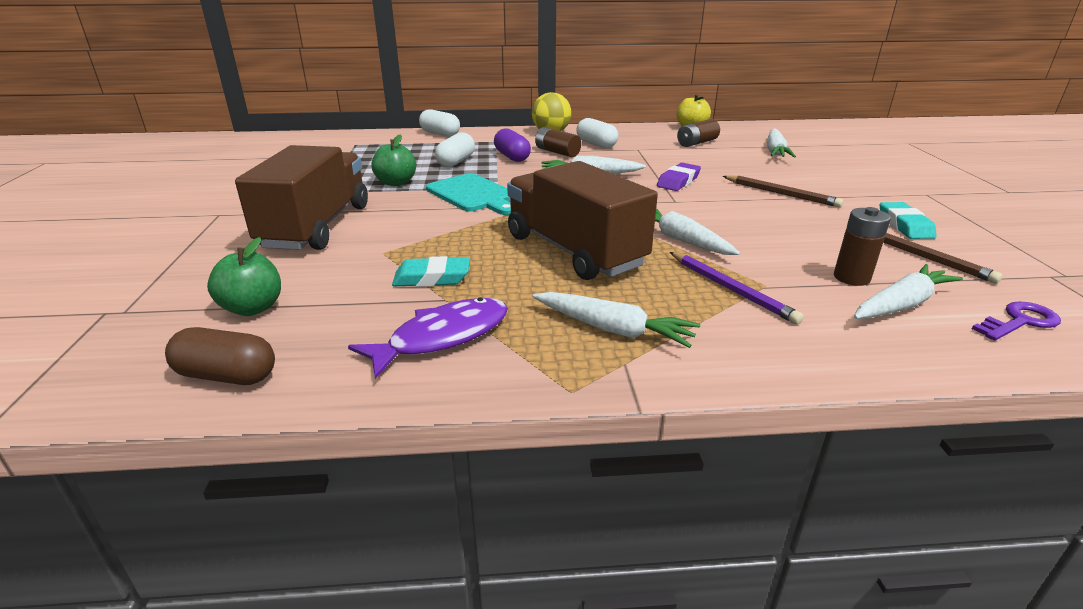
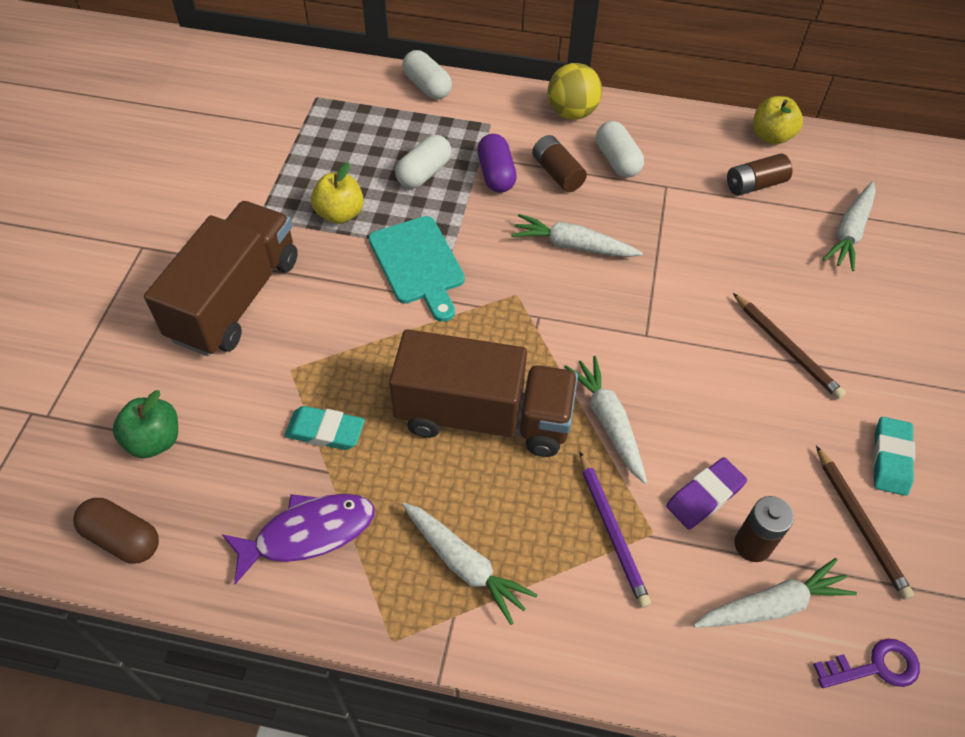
camera: 15 degrees right, 25 degrees up
green apple [371,134,416,186] -> yellow apple [311,162,364,224]
brown truck [507,161,658,280] -> brown truck turned 120 degrees clockwise [389,329,578,457]
purple eraser [657,163,701,191] -> purple eraser moved to [666,457,747,529]

